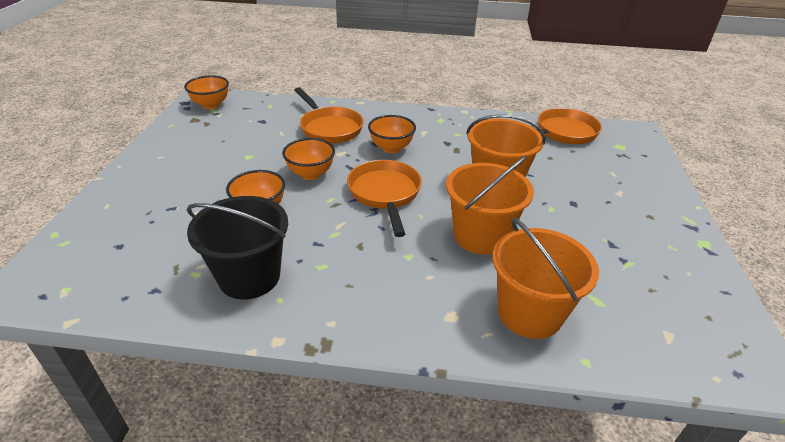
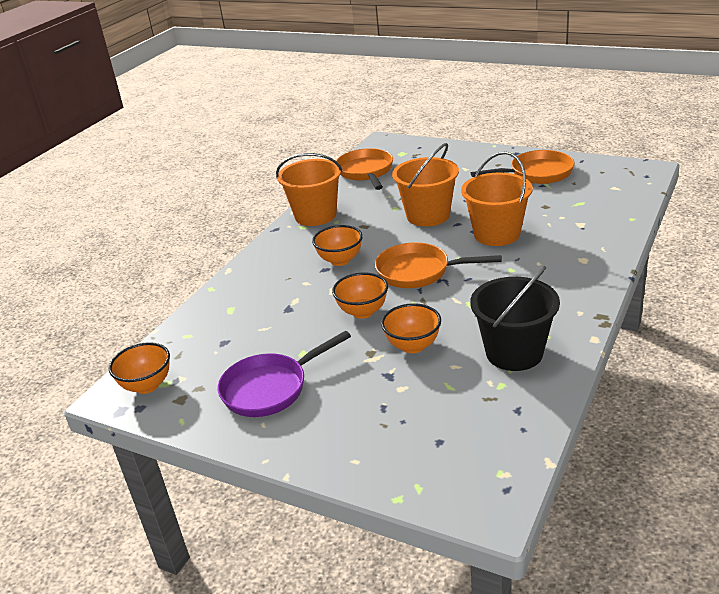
camera: 65 degrees left, 5 degrees down
orange pan [294,87,364,144] -> orange pan moved to [471,150,575,184]
orange bucket [492,217,599,339] -> orange bucket moved to [276,153,343,226]
none -> purple pan [218,331,351,417]

